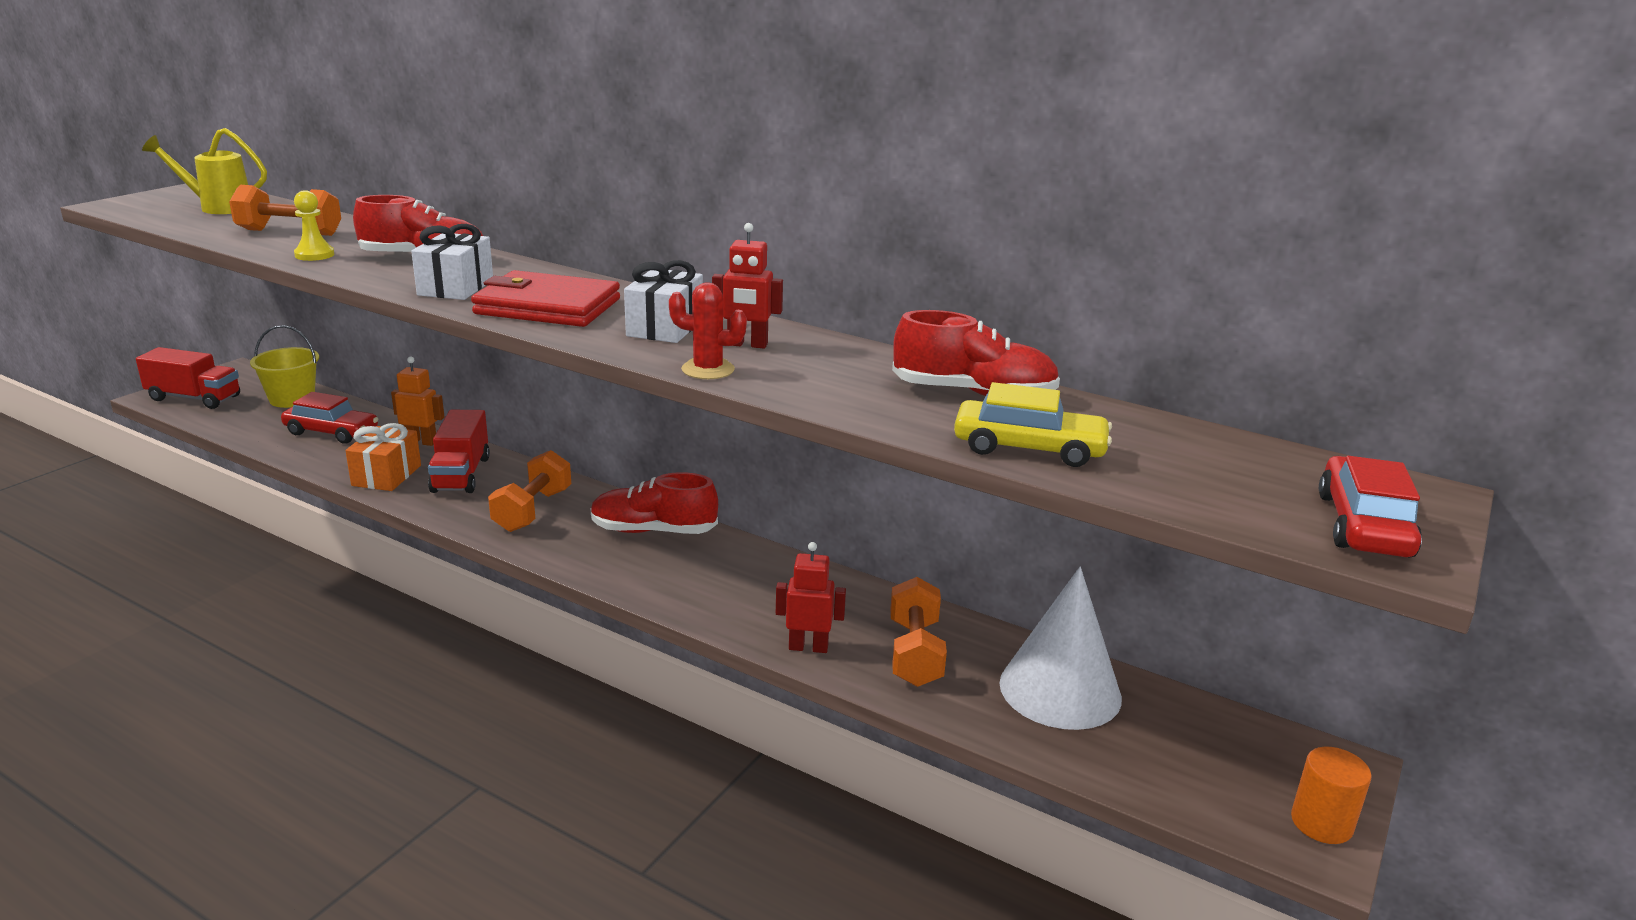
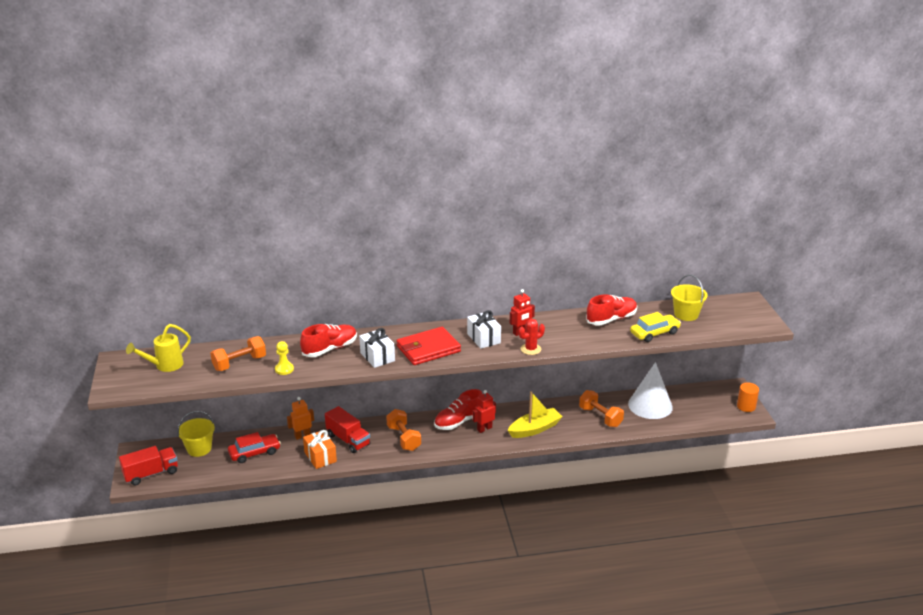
camera: 40 degrees left, 5 degrees up
red robot [776,542,846,653] -> red robot moved to [472,390,496,433]
red car [1319,456,1422,558] -> none
none -> yellow boat [507,391,563,438]
none -> yellow bucket [671,275,708,321]

